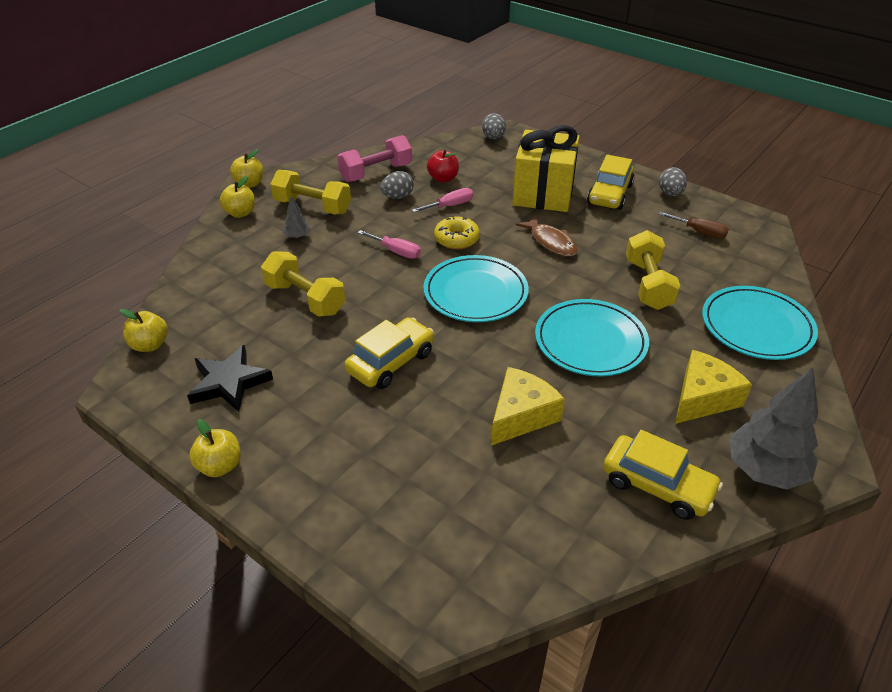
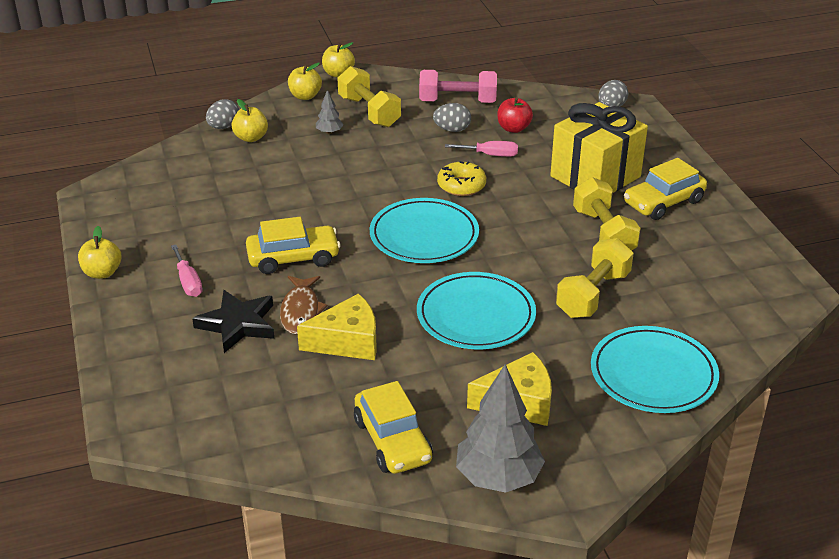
camera: 35 degrees right, 5 degrees down
yellow apple [120,309,168,352] -> yellow apple moved to [231,99,268,142]
black star [187,345,273,412] -> black star moved to [192,290,274,353]
yellow dumbbell [261,252,345,317] -> yellow dumbbell moved to [573,177,641,250]
pink screwdriver [358,230,421,259] -> pink screwdriver moved to [171,245,203,297]
brown fish [516,216,578,257] -> brown fish moved to [280,276,328,334]
brown screwdriver [658,212,729,239] -> none
grey egg [659,167,687,196] -> grey egg moved to [206,99,239,129]

